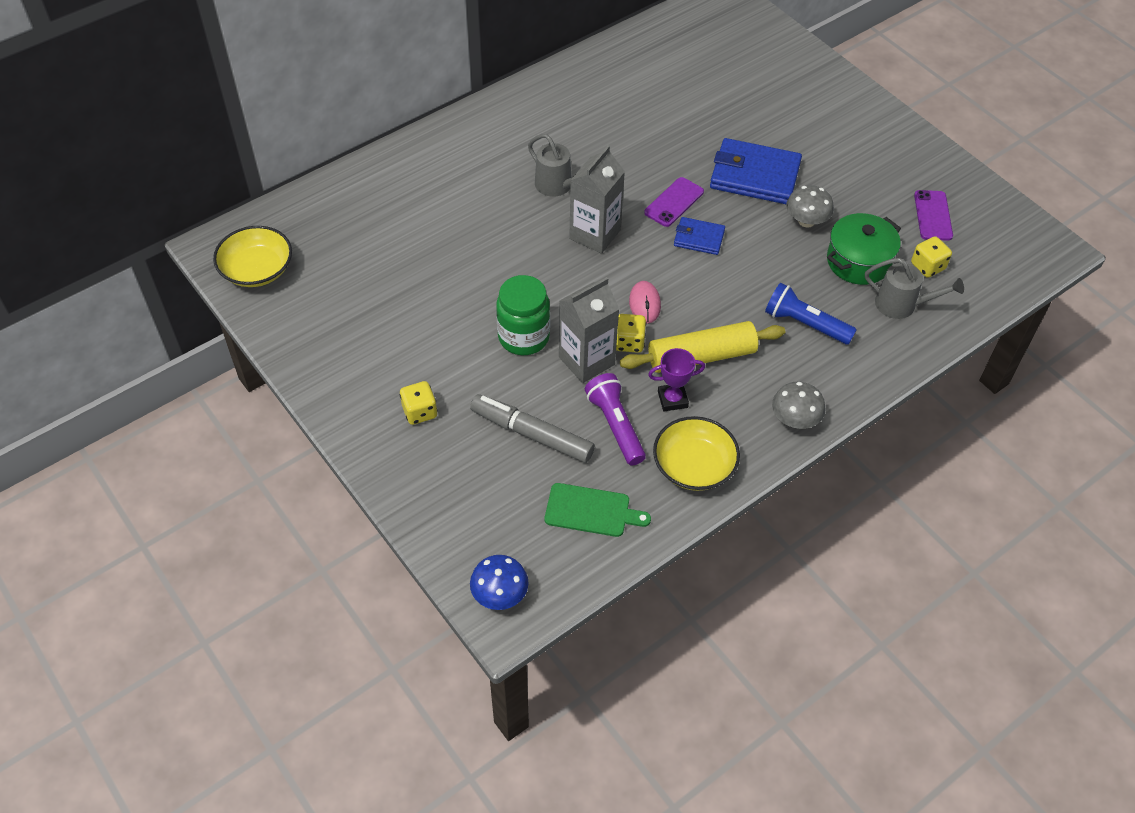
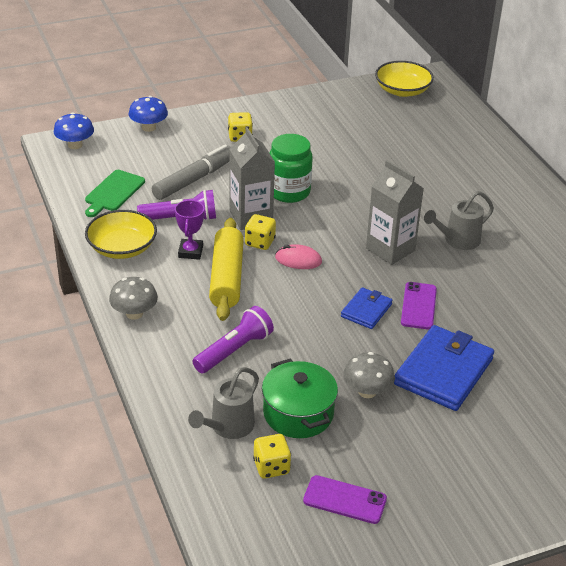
camera: 105 degrees right, 15 degrees down
purple phone [644,177,704,227] -> purple phone turned 45 degrees clockwise [401,282,437,329]
blue flashlight [765,283,857,345] -> purple flashlight [192,306,274,373]
none -> blue mushroom [128,96,168,132]

